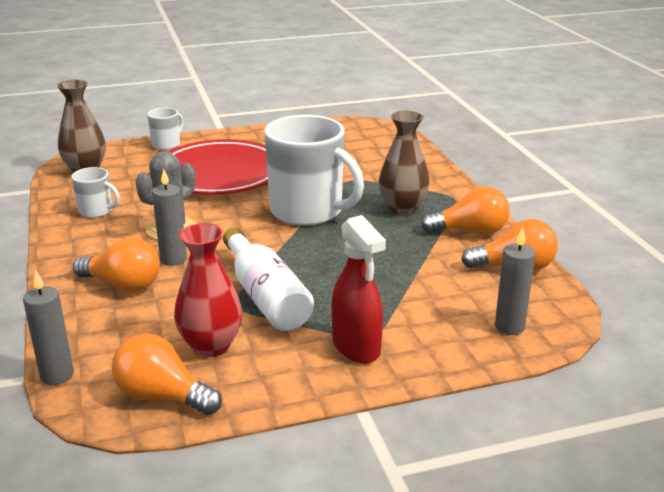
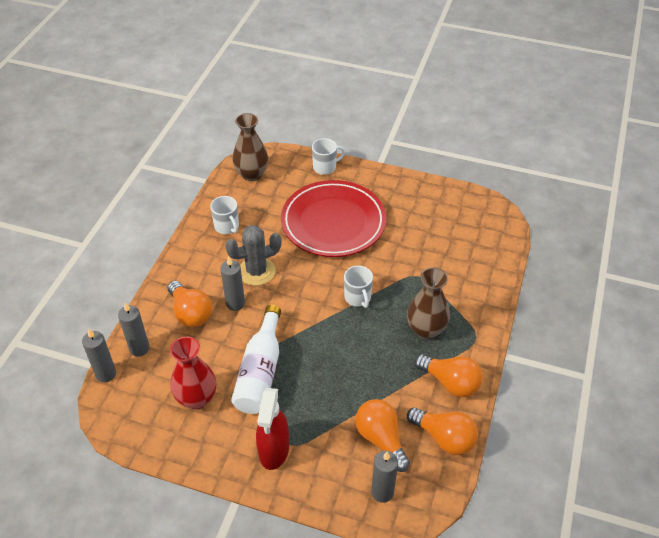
camera: 35 degrees right, 20 degrees up
orange light bulb [112,333,222,415] -> orange light bulb moved to [355,399,410,472]
white mug [264,115,364,226] -> white mug [344,266,373,308], size x0.46
none -> grey candle [118,302,149,357]

